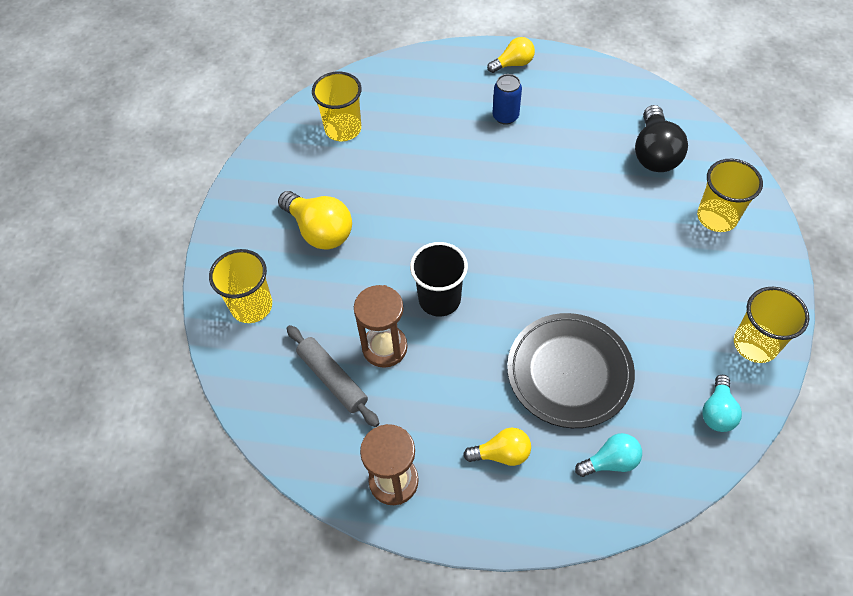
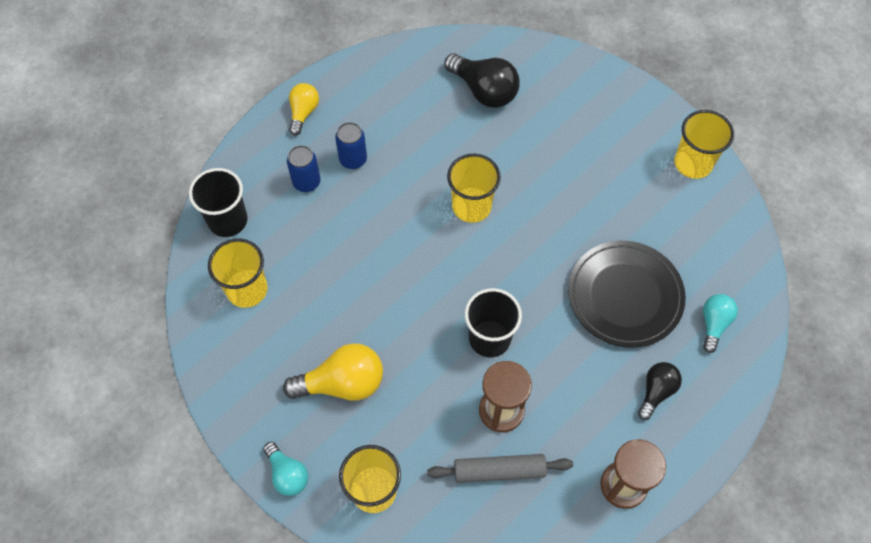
camera: 55 degrees left, 5 degrees up
yellow light bulb [463,428,531,466] -> black light bulb [638,362,682,420]
yellow cup [697,159,763,232] -> yellow cup moved to [447,154,501,223]
turquoise light bulb [702,375,742,432] -> turquoise light bulb moved to [263,442,308,496]
none -> black cup [189,168,248,237]
none -> blue can [287,145,320,192]

